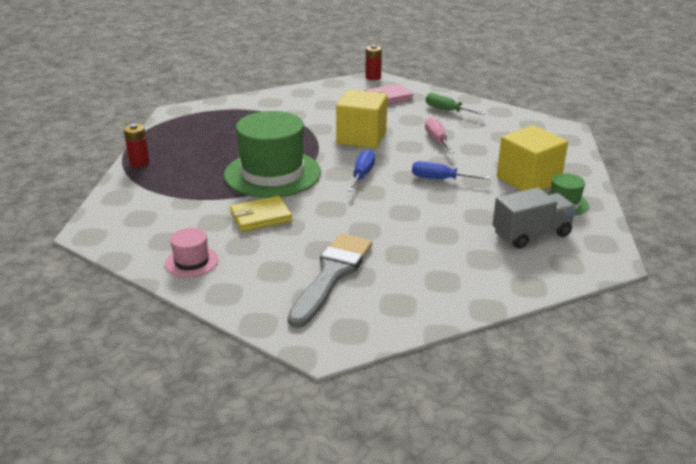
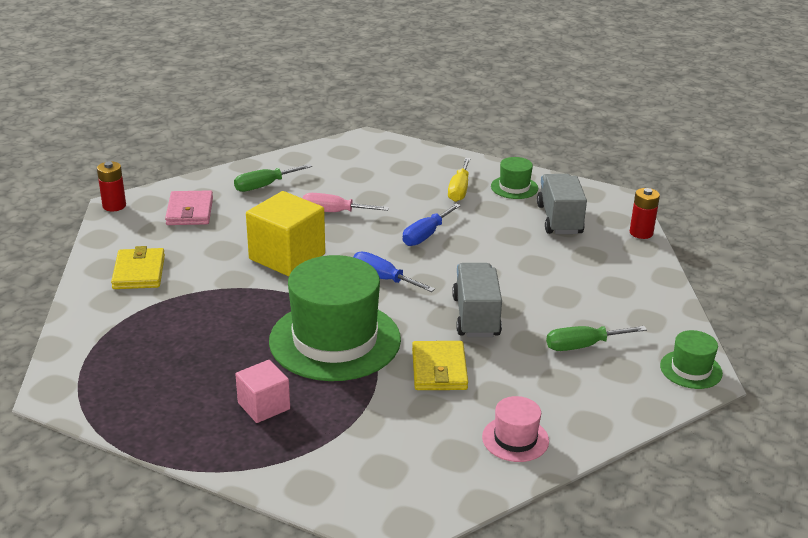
camera: 70 degrees left, 0 degrees up
red battery [124,124,150,167] -> red battery moved to [630,188,660,239]
grey brush [288,233,372,328] -> green screwdriver [546,326,647,351]
yellow cube [497,125,568,191] -> yellow screwdriver [448,158,471,202]
none -> yellow wallet [111,246,165,289]
none -> pink cube [235,360,290,423]
none -> grey truck [452,263,502,337]
none -> green hat [660,330,723,389]

